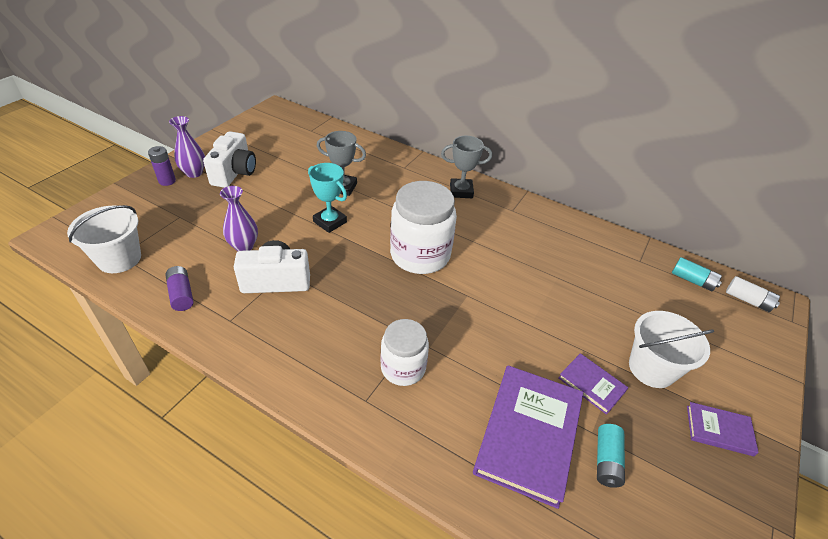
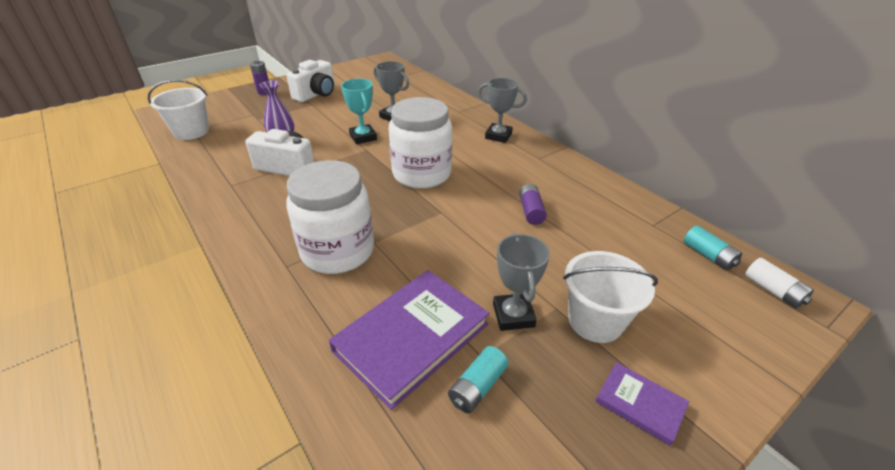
camera: 25 degrees right, 5 degrees down
purple battery [165,266,194,311] -> purple battery moved to [519,184,547,225]
purple vase [169,116,205,178] -> none
white jar [381,319,429,386] -> white jar [287,160,374,274], size x1.64
purple book [558,353,628,415] -> grey trophy [493,233,550,331]

